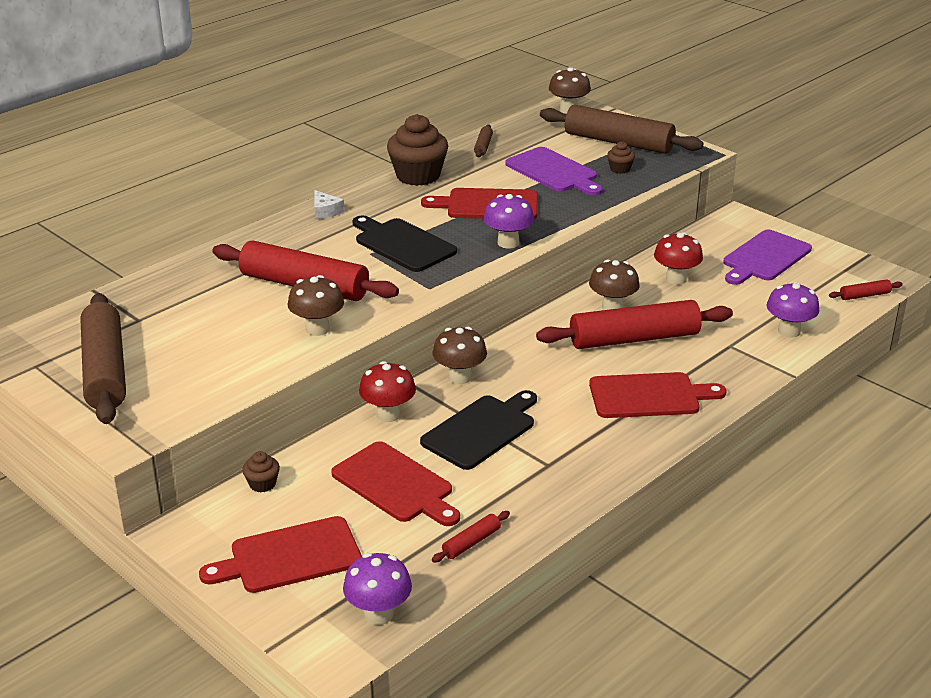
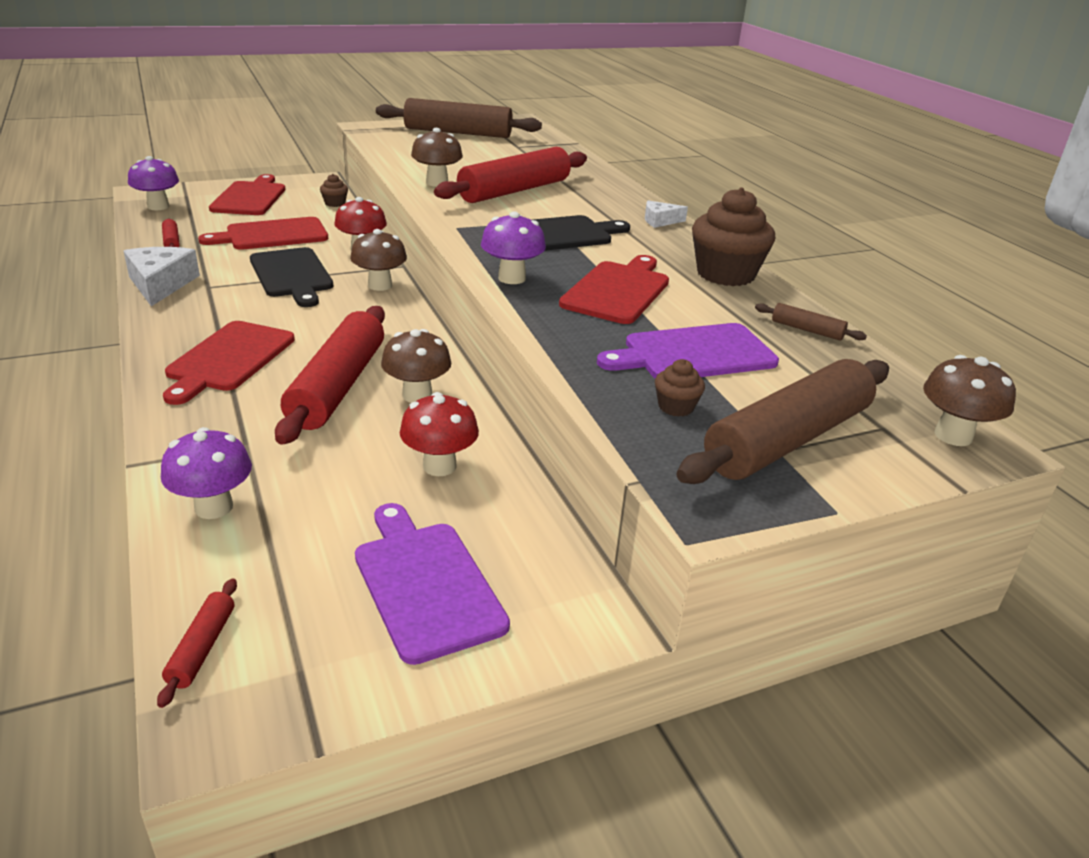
camera: 110 degrees right, 0 degrees up
none -> white cheese [123,247,200,306]

